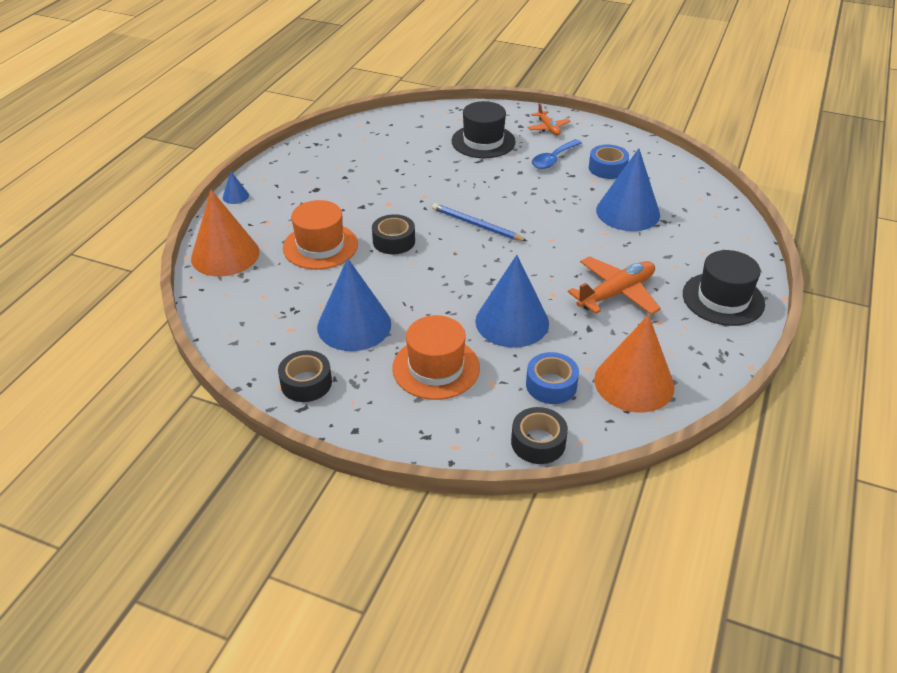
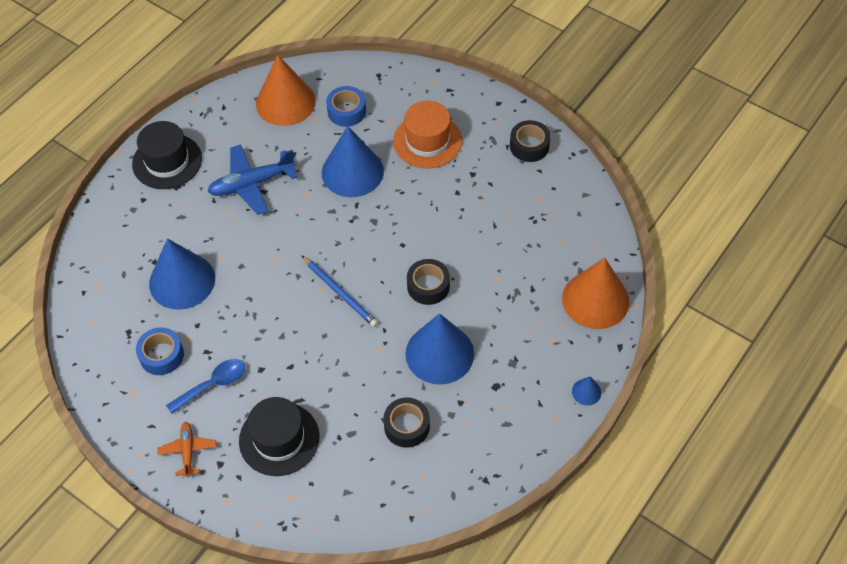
camera: 165 degrees left, 15 degrees up
orange hat [283,200,358,269] -> none
blue cone [317,258,391,351] -> blue cone moved to [405,313,474,385]
black tape [511,407,568,464] -> black tape moved to [383,397,430,448]
orange plane [568,256,661,315] -> blue plane [207,144,297,215]

